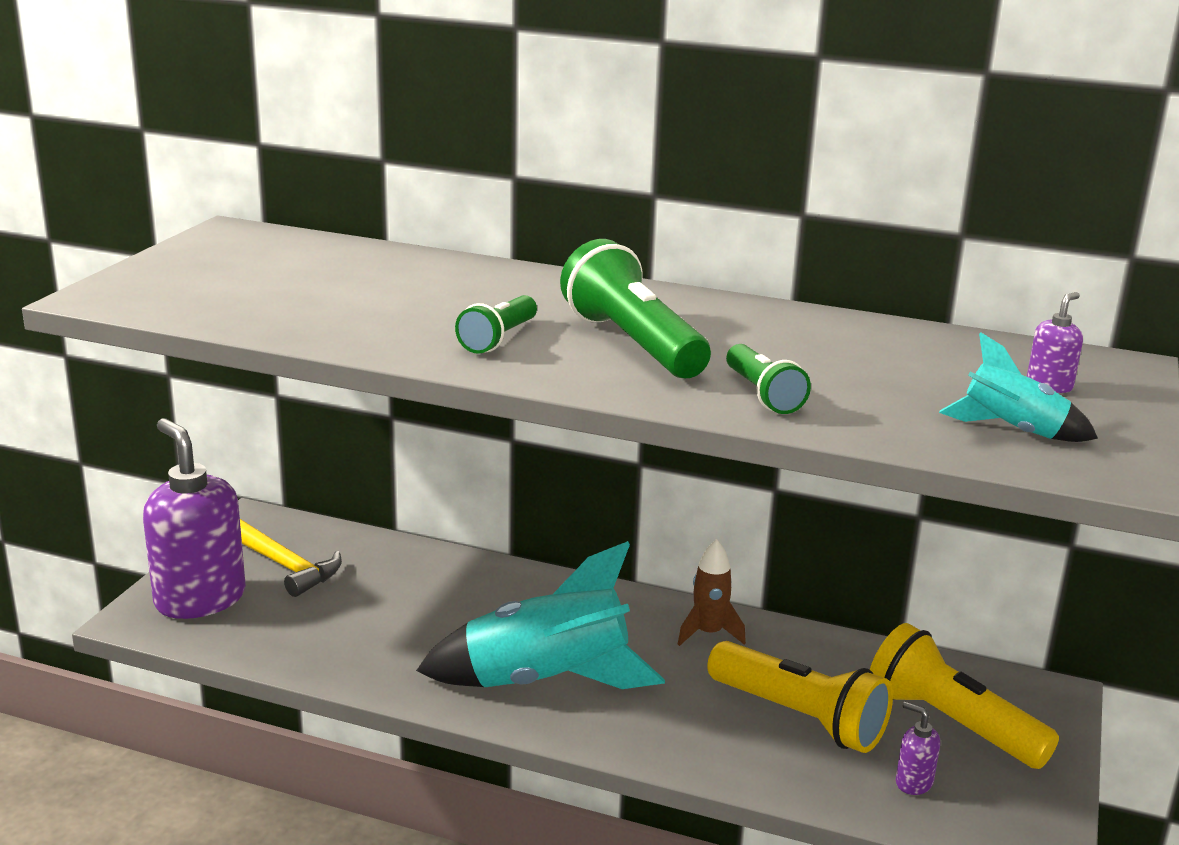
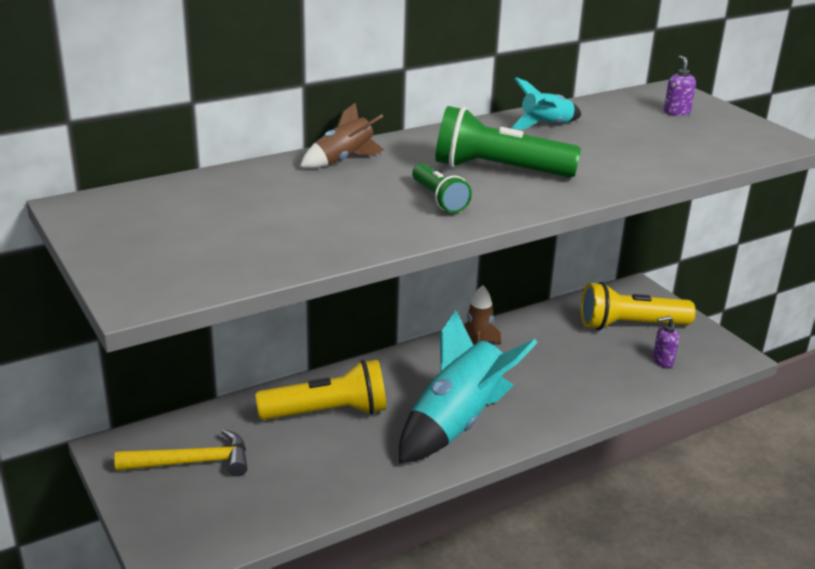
camera: 50 degrees left, 5 degrees up
purple soap dispenser [143,418,246,619] -> none
yellow flashlight [707,641,893,753] -> yellow flashlight moved to [255,360,386,420]
green flashlight [726,344,811,414] -> none
turquoise rocket [939,333,1098,442] -> turquoise rocket moved to [511,77,581,130]
none -> brown rocket [300,102,384,168]

